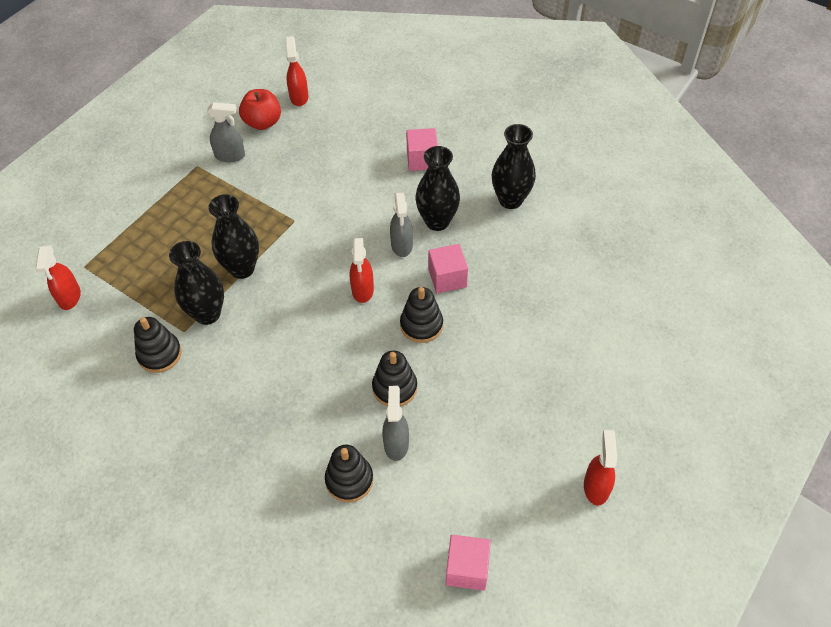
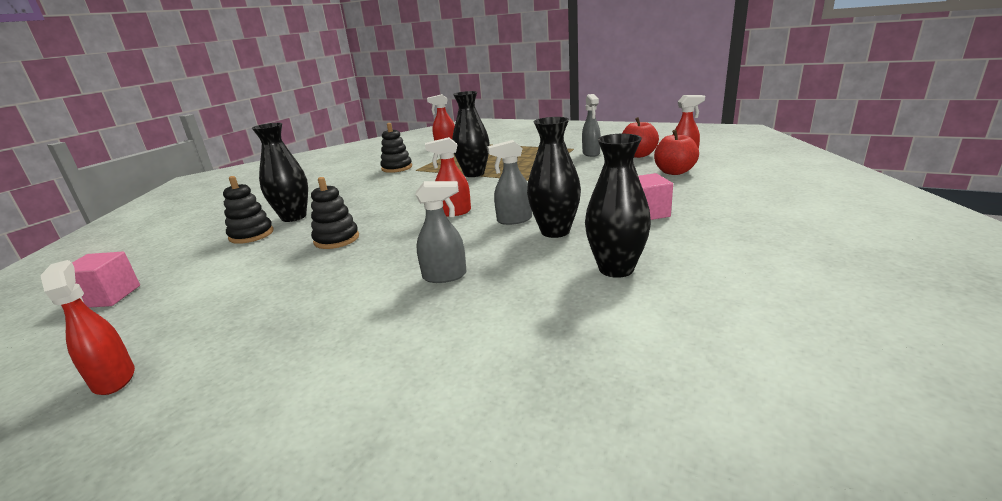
camera: 85 degrees right, 30 degrees down
black vase [169,241,224,325] -> black vase moved to [252,123,308,222]
grey spray bottle [382,386,409,461] -> grey spray bottle moved to [415,181,467,283]
black stacking toy [400,287,443,343] -> none
pink cube [428,244,468,293] -> none
red spray bottle [584,430,617,506] -> red spray bottle turned 120 degrees counterclockwise [40,260,135,395]
none -> red apple [654,130,699,175]

